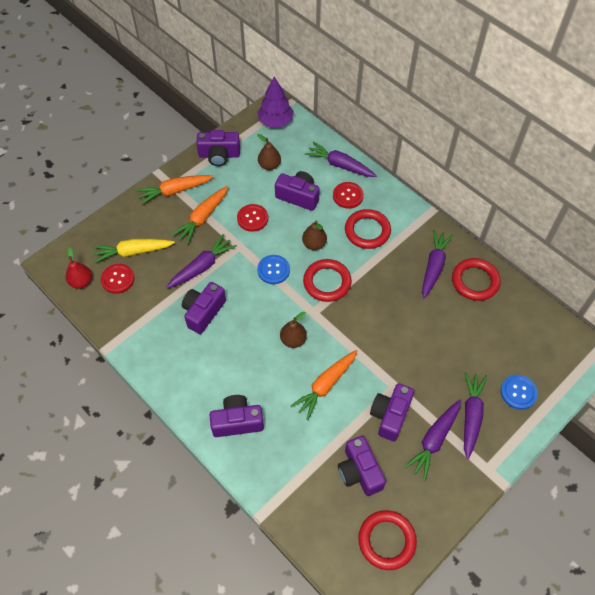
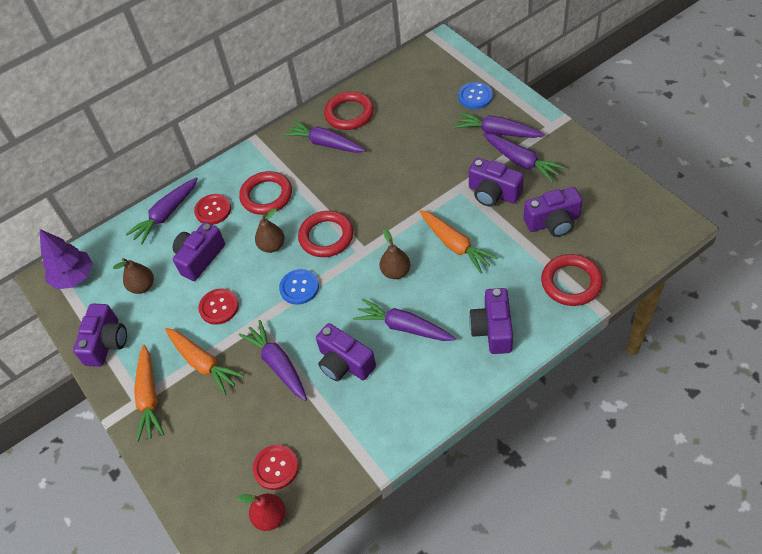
camera: 75 degrees left, 5 degrees down
yellow carrot [92,239,175,263] -> none
red ring [358,510,417,570] -> red ring moved to [541,254,603,306]
none -> purple carrot [353,298,456,341]

